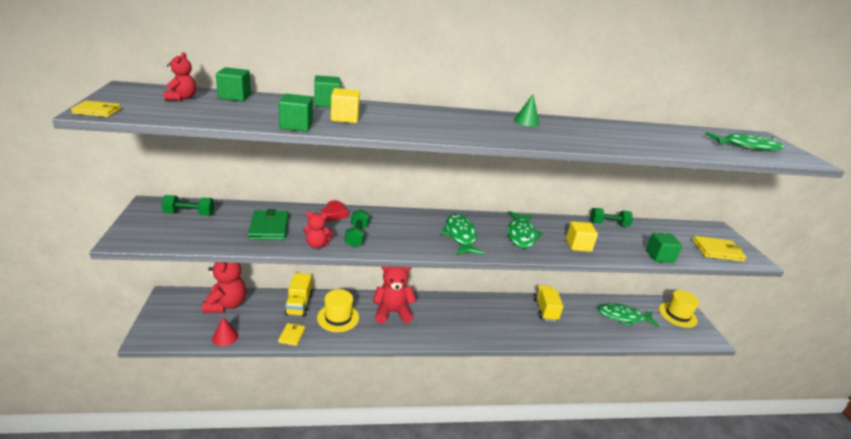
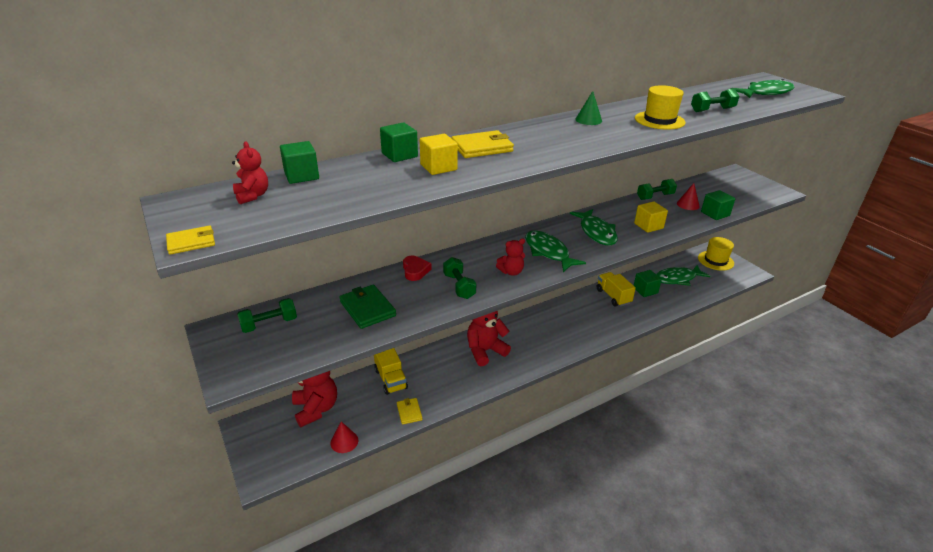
camera: 20 degrees left, 5 degrees up
green cube [278,94,313,132] -> green cube moved to [634,270,662,297]
red teddy bear [303,211,333,248] -> red teddy bear moved to [496,239,525,276]
yellow hat [317,289,359,332] -> yellow hat moved to [635,85,686,130]
yellow wallet [692,236,747,262] -> yellow wallet moved to [451,130,514,158]
none -> red cone [677,183,700,210]
none -> green dumbbell [691,89,739,112]

